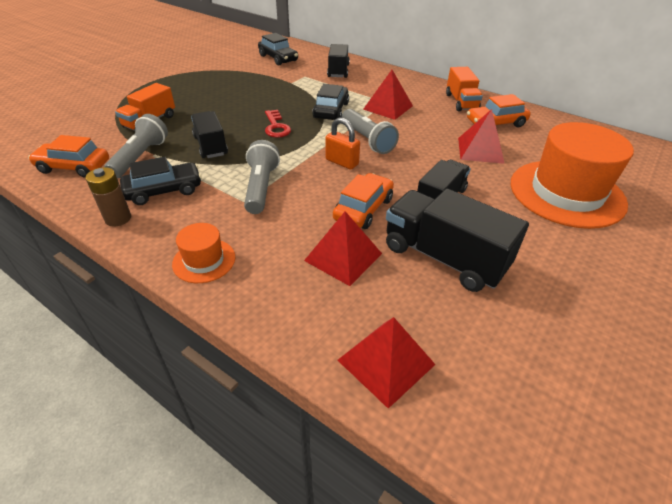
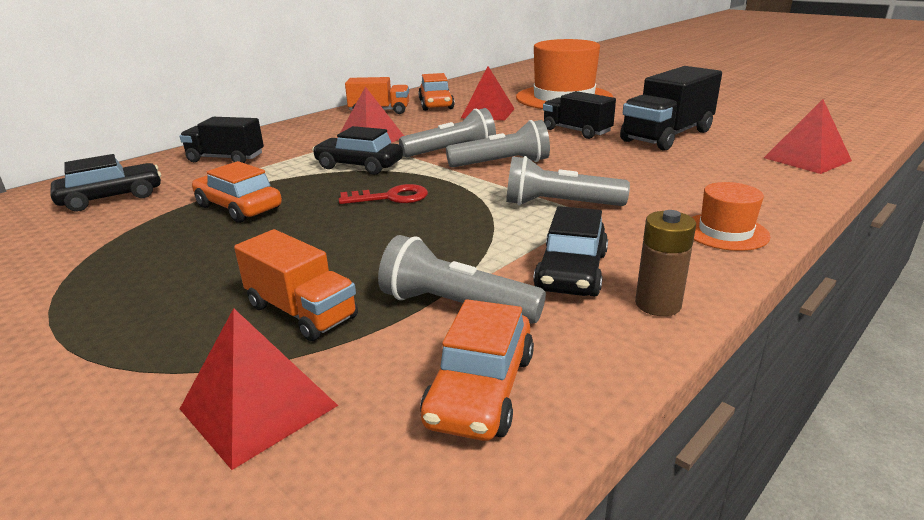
camera: 80 degrees left, 15 degrees down
black car [120,157,202,205] -> black car turned 150 degrees counterclockwise [533,206,608,297]
black truck [191,111,228,158] -> none
red pyramid [304,211,382,286] -> red pyramid moved to [180,308,338,470]
orange padlock [325,117,360,170] -> grey flashlight [446,120,550,168]
orange car [333,173,394,229] -> orange car moved to [192,161,282,223]

